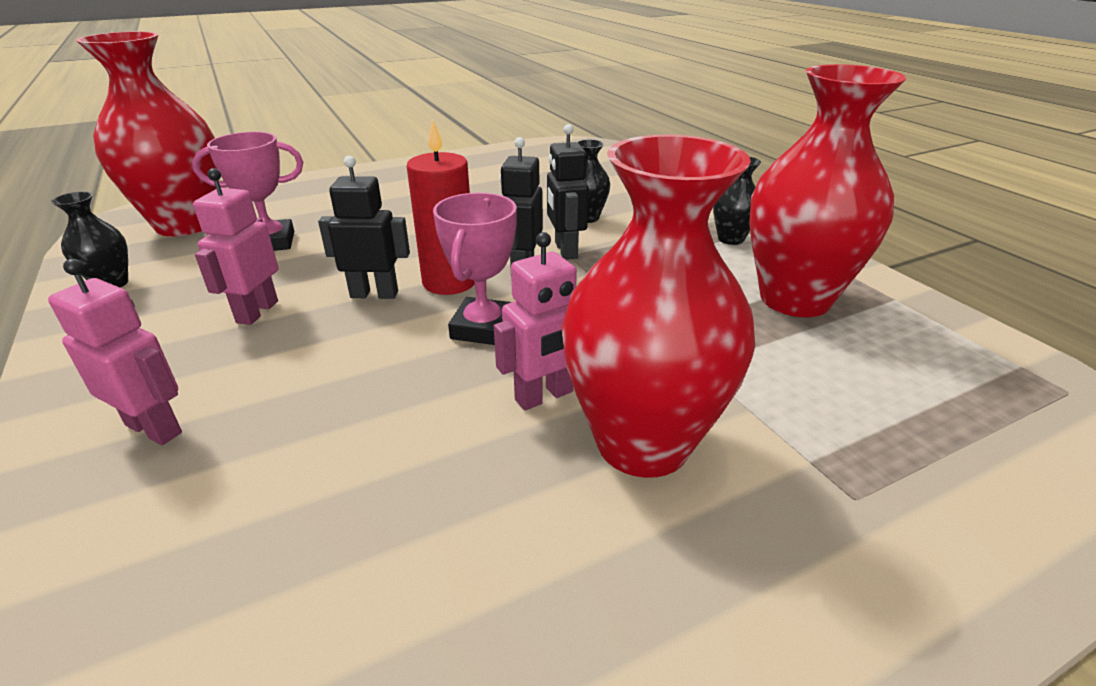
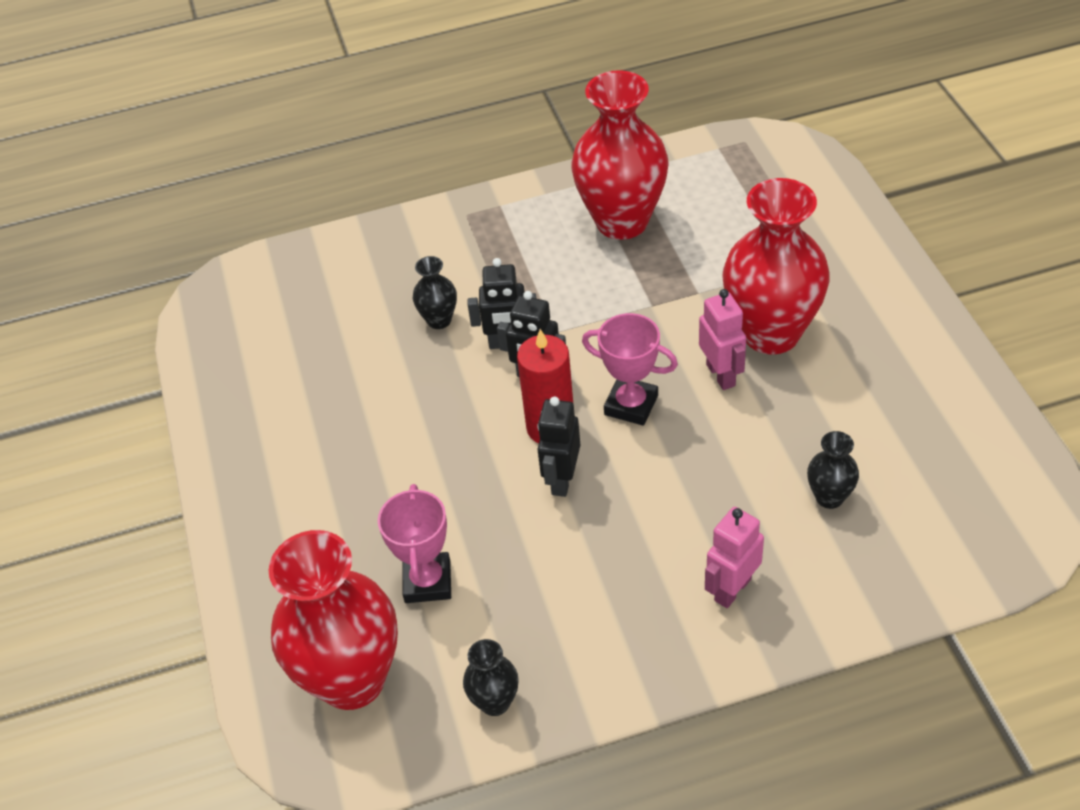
camera: 75 degrees left, 15 degrees up
pink robot [193,168,278,325] -> none
black vase [713,157,761,245] -> black vase moved to [807,431,859,509]

